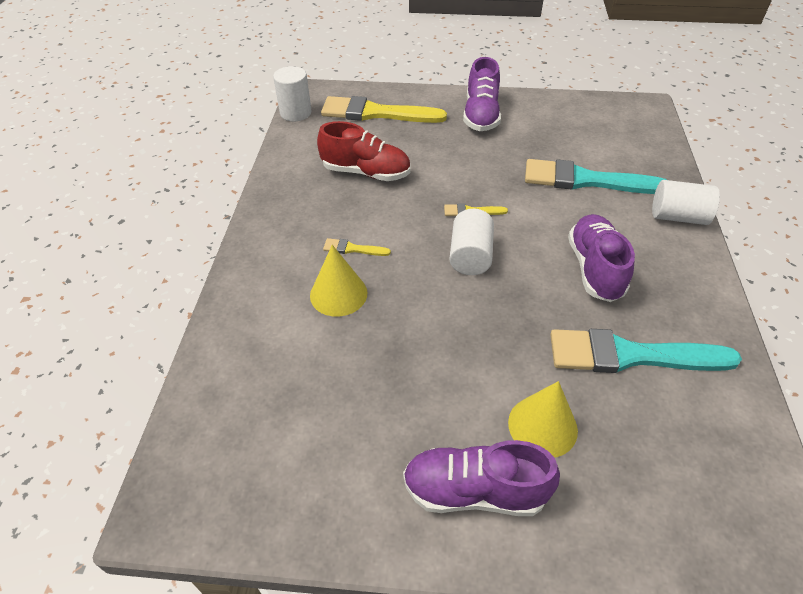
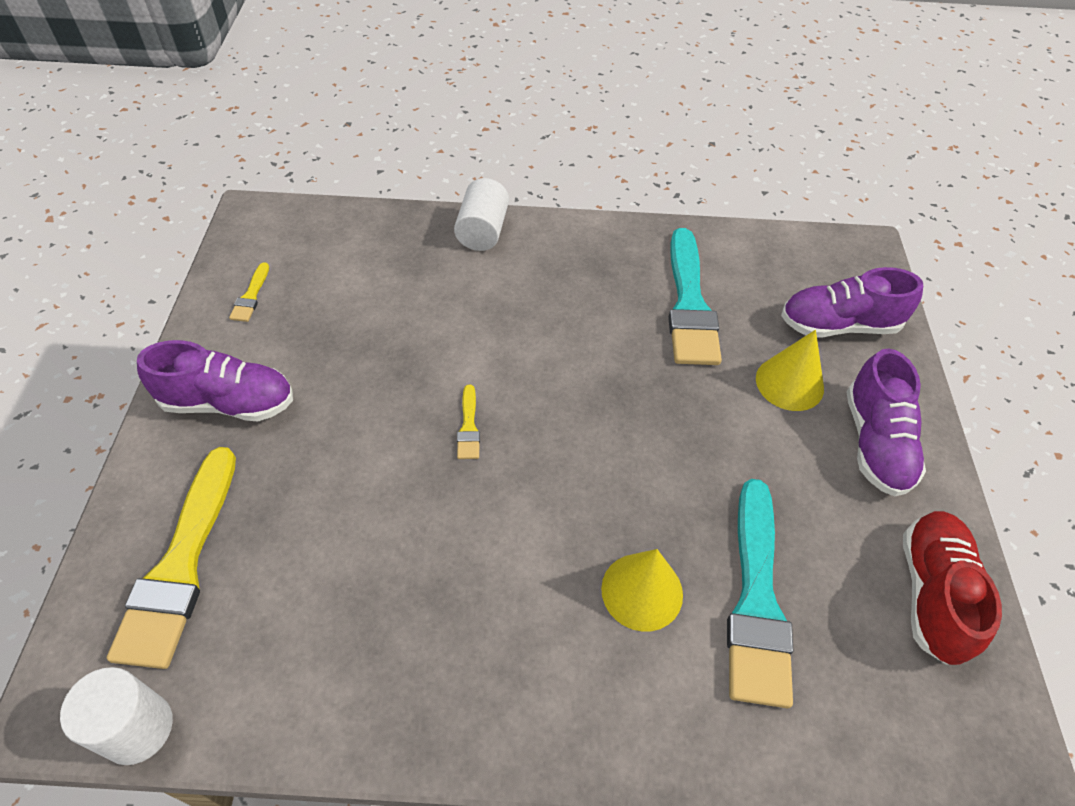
camera: 95 degrees left, 5 degrees up
red shoe [317,121,411,181] -> red shoe moved to [903,511,1002,665]
yellow brush [323,238,391,256] -> yellow brush moved to [229,262,269,322]
white cylinder [449,209,494,275] -> none
turquoise brush [525,159,667,194] -> turquoise brush moved to [727,479,793,708]
purple shoe [568,214,635,302] -> purple shoe moved to [781,267,923,338]

